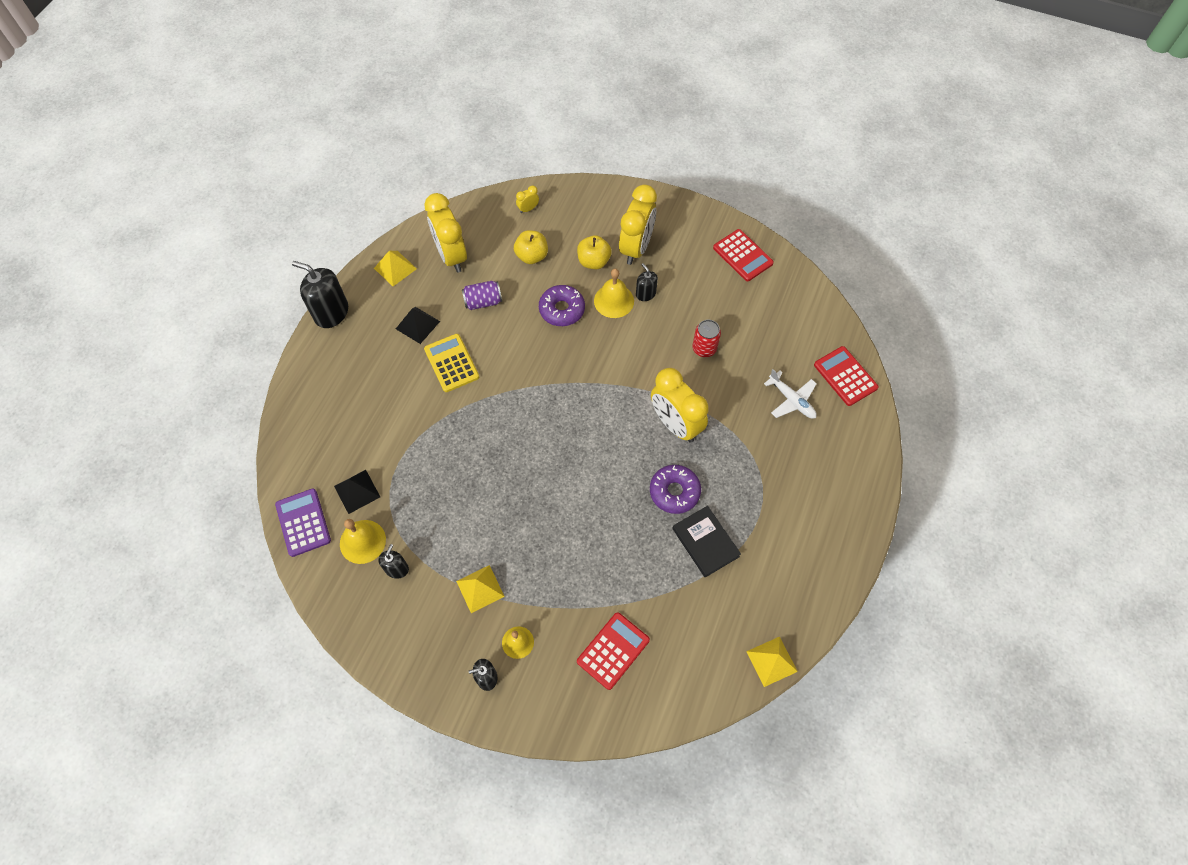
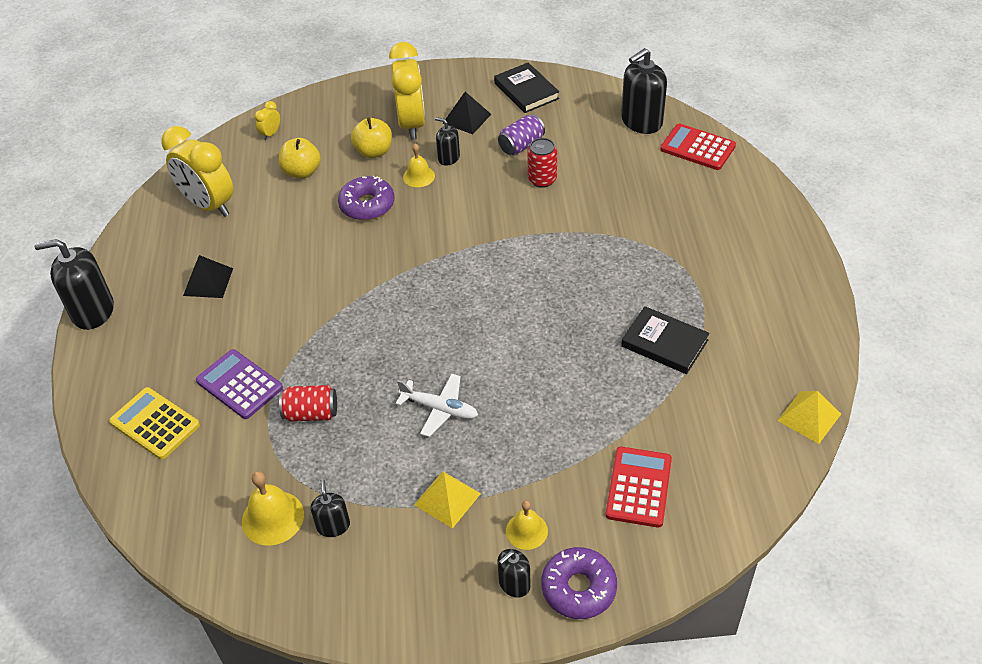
camera: 25 degrees left, 15 degrees down
purple calculator [275,489,331,557] -> purple calculator moved to [196,349,283,419]
black pyramid [334,470,380,514] -> black pyramid moved to [443,92,491,134]
yellow pyramid [374,251,417,286] -> none
yellow calculator [424,334,479,392] -> yellow calculator moved to [109,387,200,460]
purple can [462,281,502,310] -> purple can moved to [498,114,545,155]
yellow bell [594,269,634,318] -> yellow bell [403,144,435,187], size x0.66
purple donut [650,465,701,514] -> purple donut moved to [541,547,617,619]
yellow clock [651,368,708,443] -> none
red calculator [713,229,773,281] -> black book [494,62,559,113]
white plane [764,369,817,419] -> white plane moved to [395,373,478,437]
none -> red can [279,385,337,422]
none -> black soap dispenser [621,48,667,134]

